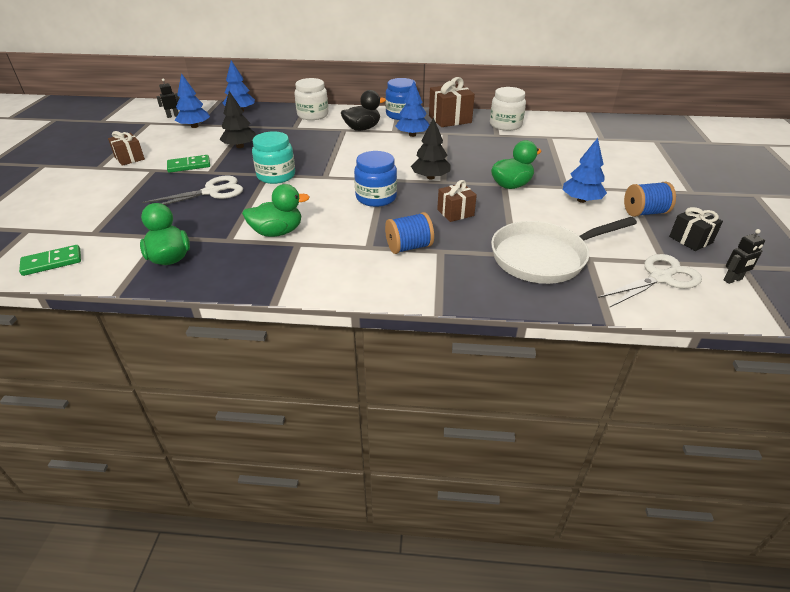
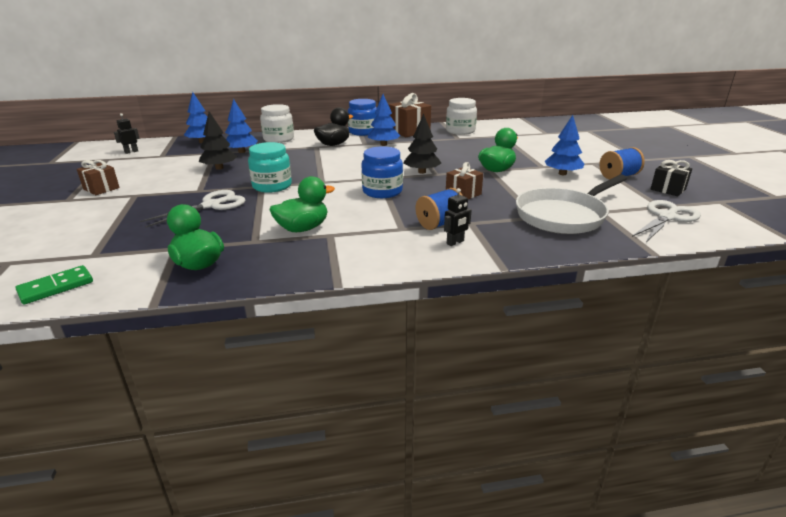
camera: 15 degrees left, 10 degrees down
green domino [167,155,210,173] -> none
blue tree [175,73,210,128] -> blue tree moved to [225,99,258,153]
black robot [723,229,765,284] -> black robot moved to [444,188,472,246]

